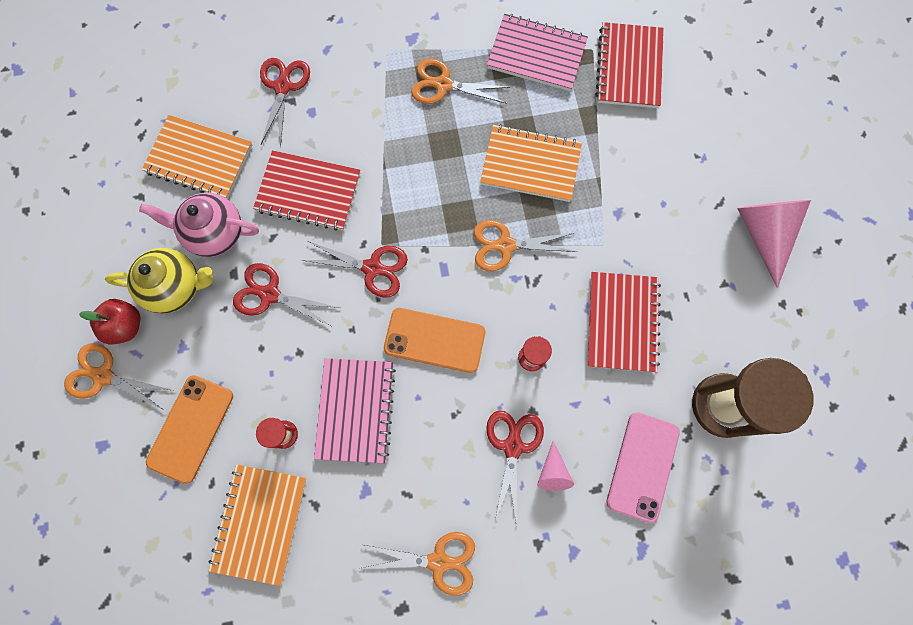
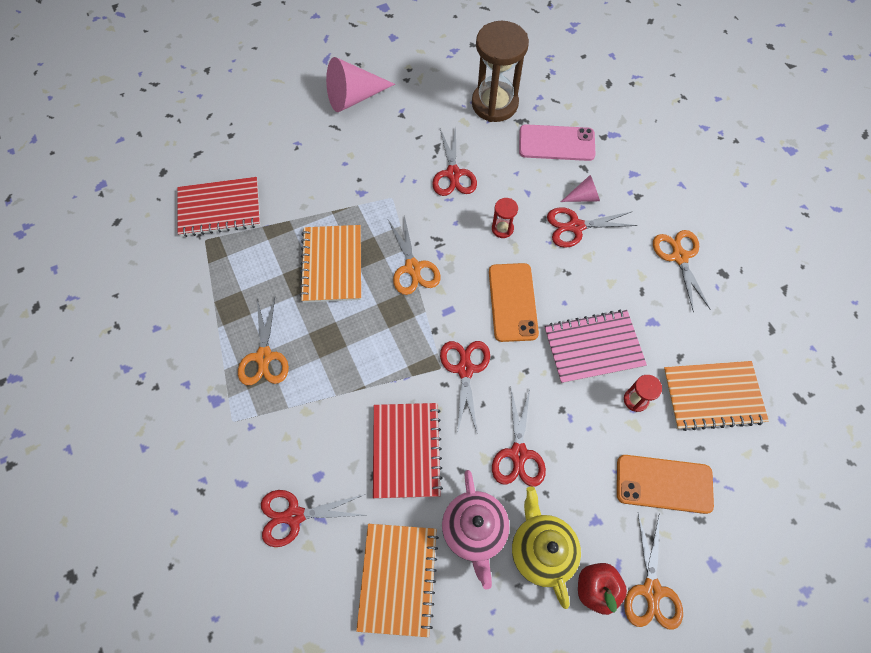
camera: 105 degrees left, 10 degrees down
pink notebook [487,14,588,91] -> none
red notebook [587,272,661,372] -> red scissors [432,127,477,196]

